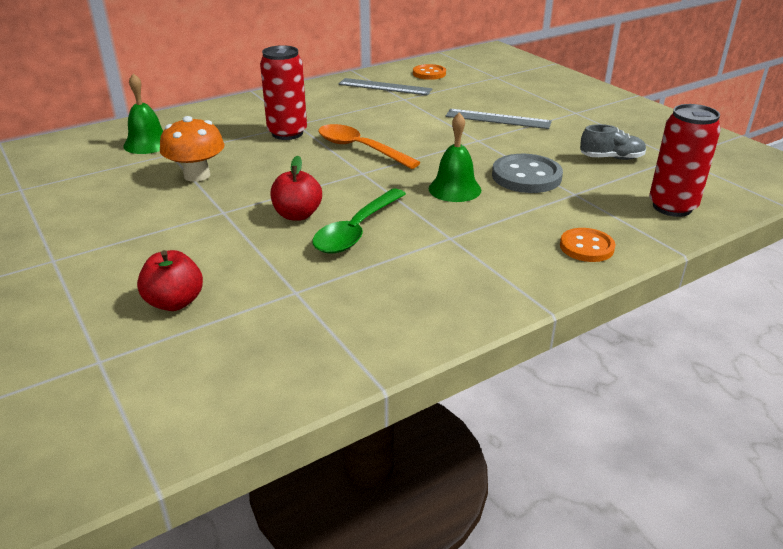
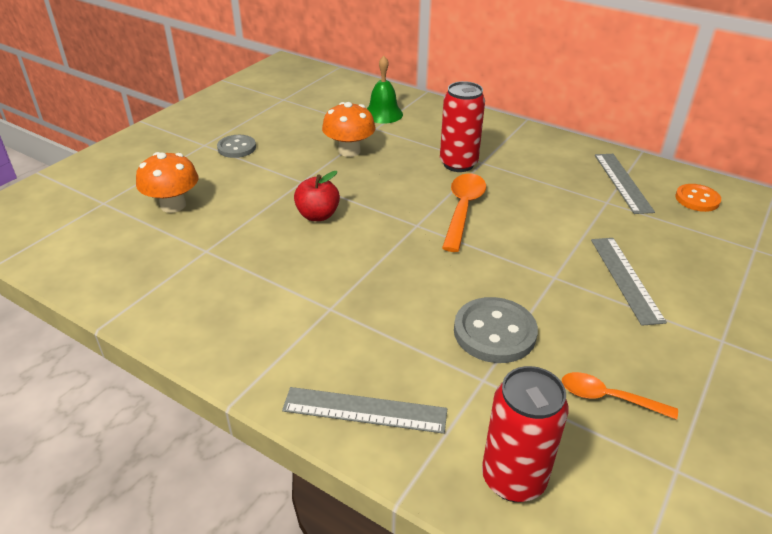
camera: 65 degrees right, 5 degrees up
red apple [137,250,203,311] -> orange mushroom [136,152,198,213]
green spoon [312,189,406,254] -> none
green bell [429,112,481,202] -> none
orange button [560,228,615,262] -> grey ruler [282,387,447,434]
grey shoe [580,124,646,160] -> orange spoon [562,372,678,420]
none -> grey button [217,135,256,158]

